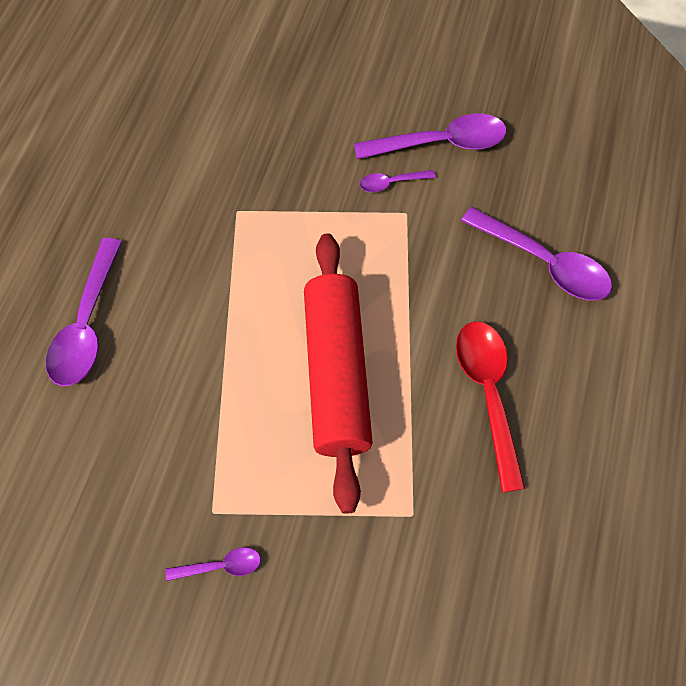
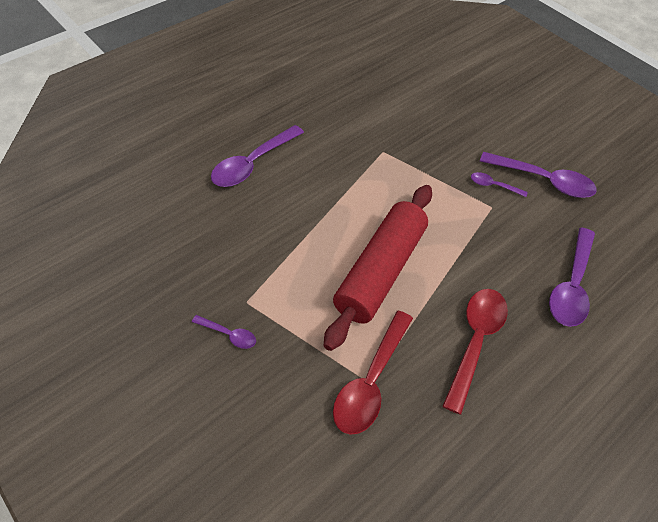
camera: 30 degrees right, 10 degrees down
purple spoon [461,207,612,301] -> purple spoon turned 45 degrees clockwise [549,228,595,327]
none -> red spoon [333,310,413,435]

